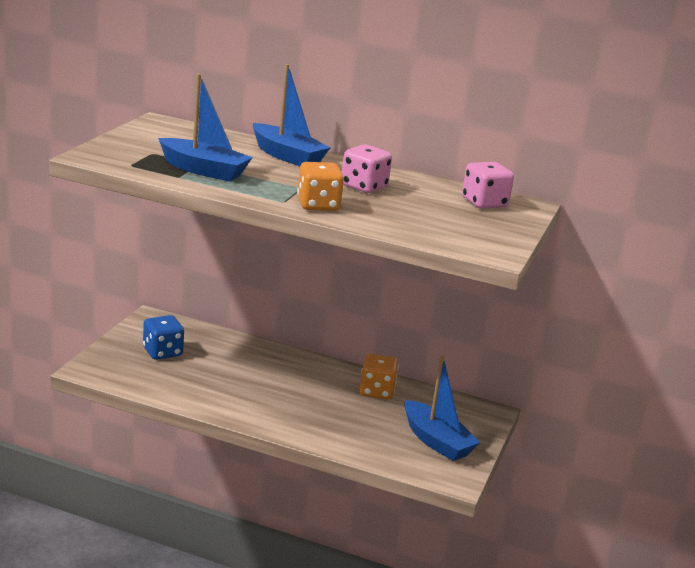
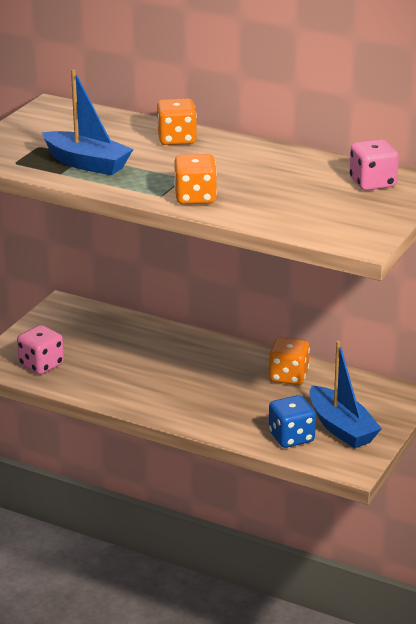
camera: 10 degrees right, 5 degrees up
blue dice [143,315,184,360] -> blue dice moved to [269,395,316,448]
blue boat [253,64,330,166] -> orange dice [157,98,197,145]
pink dice [342,144,392,193] -> pink dice moved to [17,325,64,375]

